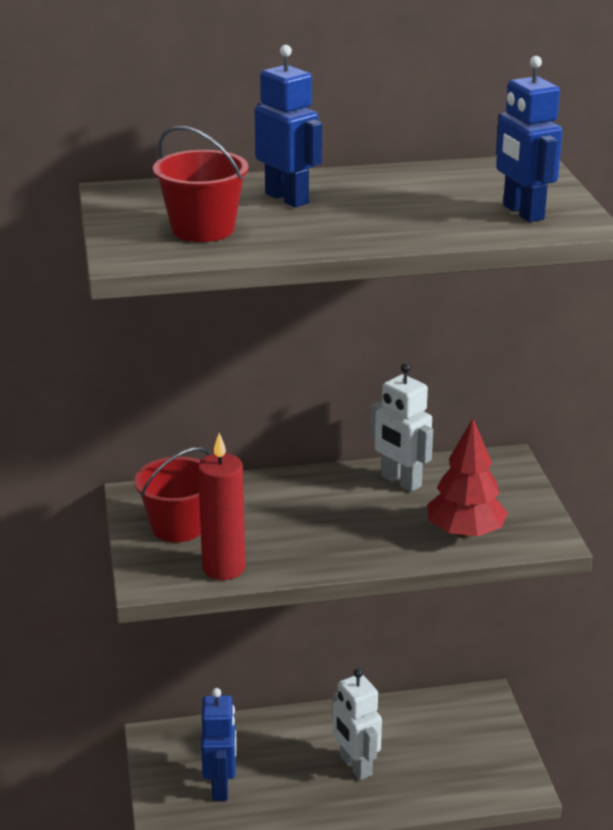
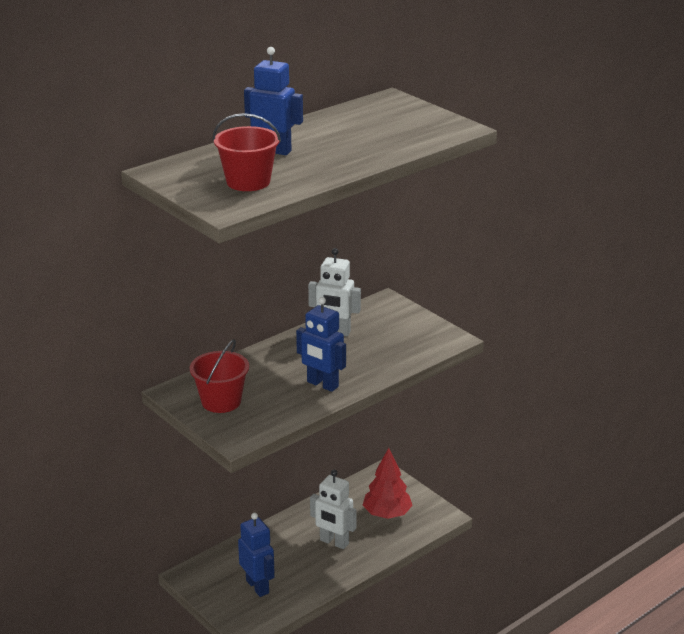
camera: 30 degrees left, 0 degrees up
red candle [198,433,245,580] -> none
red tree [427,419,508,538] -> red tree moved to [363,448,413,519]
blue robot [496,56,563,222] -> blue robot moved to [296,297,346,392]

